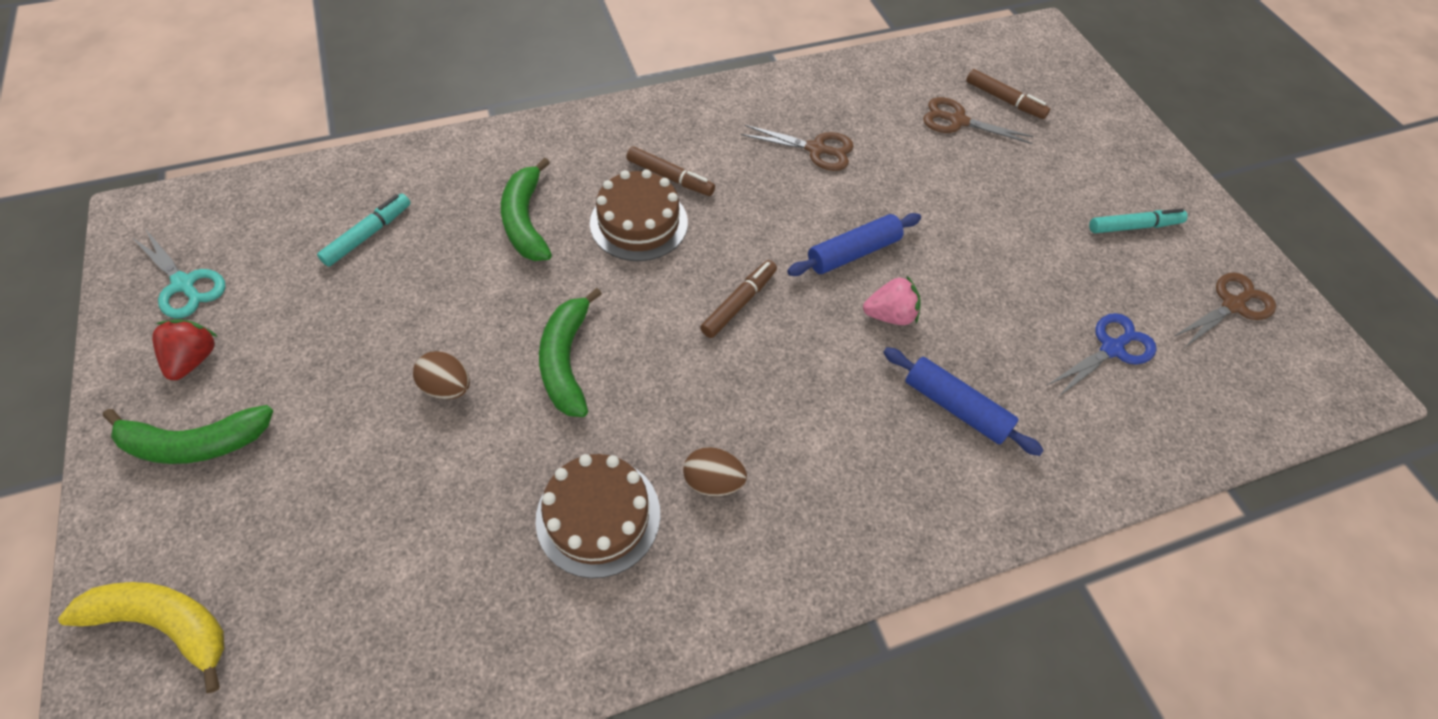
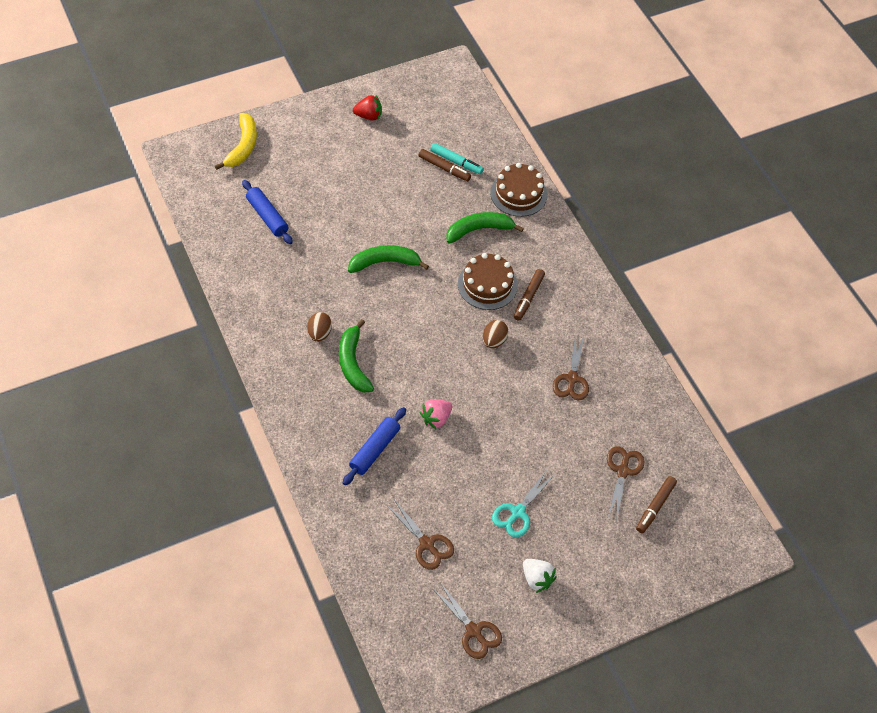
camera: 85 degrees right, 0 degrees up
green banana [103,405,274,464] -> green banana moved to [339,319,374,392]
turquoise scissors [133,230,226,318] -> turquoise scissors moved to [492,470,555,538]
brown egg [413,351,470,399] -> brown egg moved to [483,320,508,348]
brown cake [535,454,660,578] -> brown cake moved to [490,163,547,217]
brown marker [700,260,777,338] -> brown marker moved to [418,149,471,181]
blue rolling pin [787,213,921,276] -> blue rolling pin moved to [242,180,293,244]
pink strawberry [863,275,921,325] -> pink strawberry turned 60 degrees clockwise [420,400,452,429]
blue scissors [1048,313,1157,396] -> brown scissors [388,501,454,570]
turquoise marker [1089,209,1188,233] -> white strawberry [523,559,557,593]

